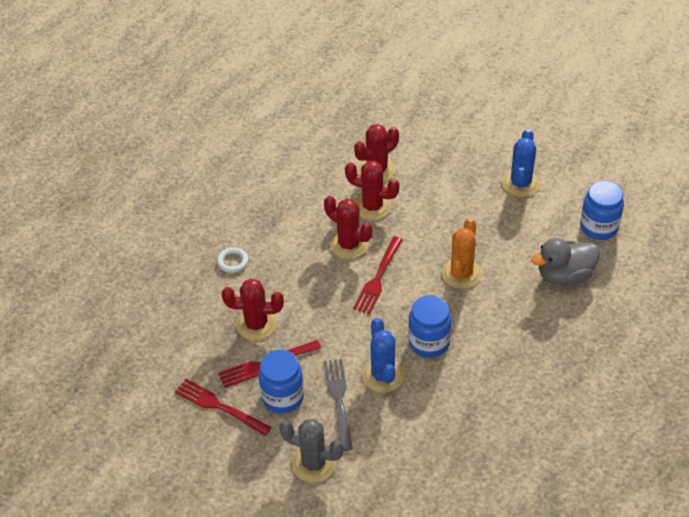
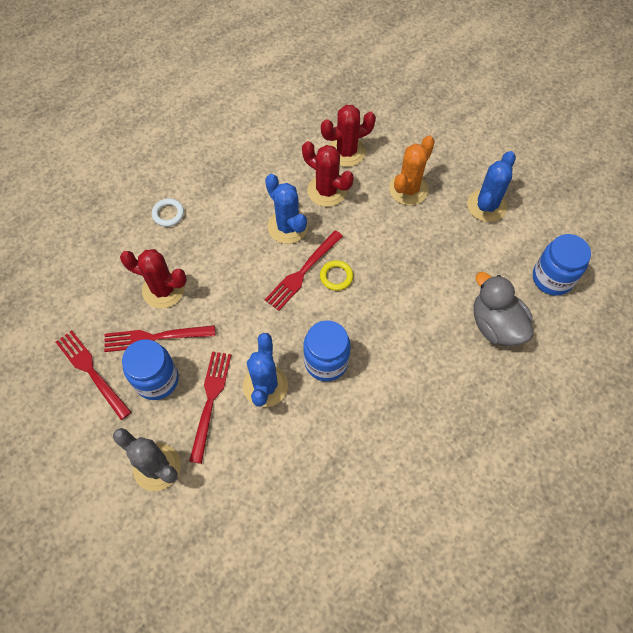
camera: 15 degrees right, 15 degrees up
red cactus [324,196,372,259] -> blue cactus [265,174,308,244]
grey fork [324,359,353,451] -> red fork [189,351,231,464]
orange cactus [442,218,482,289] -> orange cactus moved to [389,136,435,205]
grey duck [531,238,600,286] -> grey duck turned 60 degrees clockwise [474,272,533,346]
none -> yellow ring [320,260,353,291]

